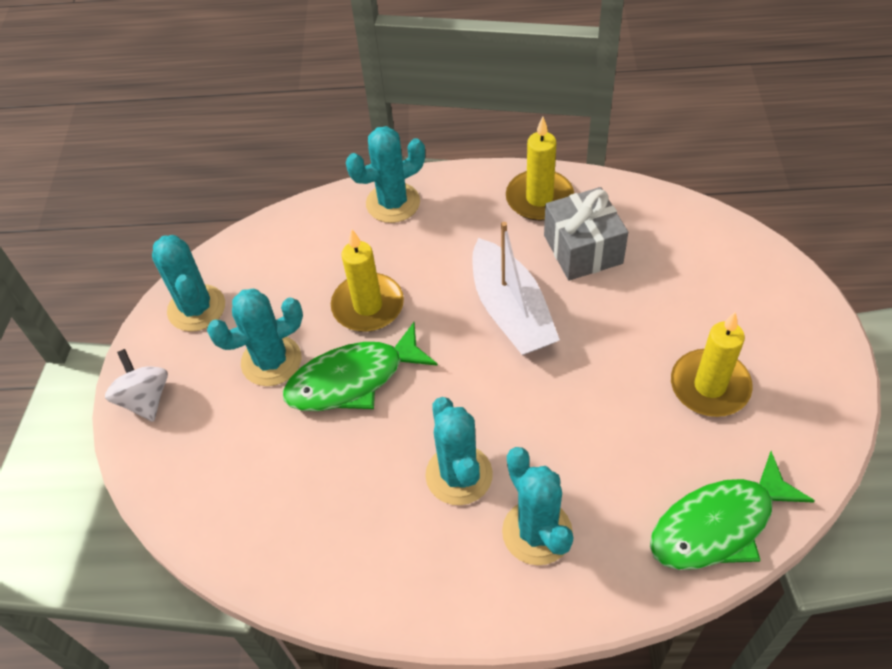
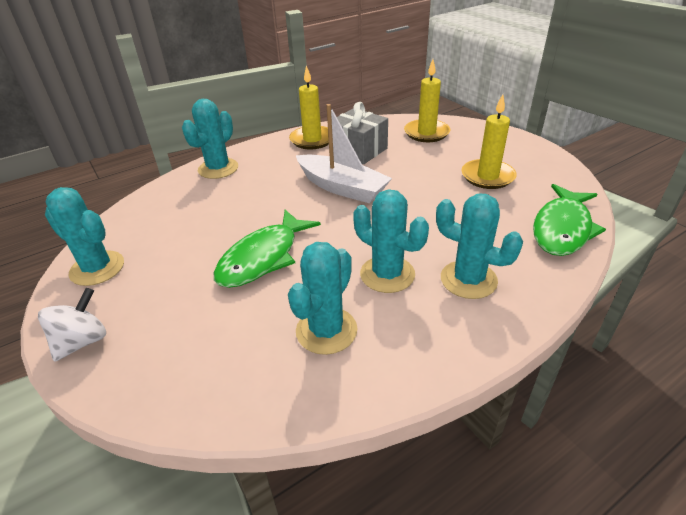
camera: 35 degrees left, 15 degrees down
white spinning top [105,349,168,422] -> white spinning top turned 90 degrees clockwise [38,288,106,362]
turquoise cactus [207,289,303,386] -> turquoise cactus moved to [288,242,357,355]
yellow candle [331,230,404,332] -> yellow candle moved to [404,59,450,142]

